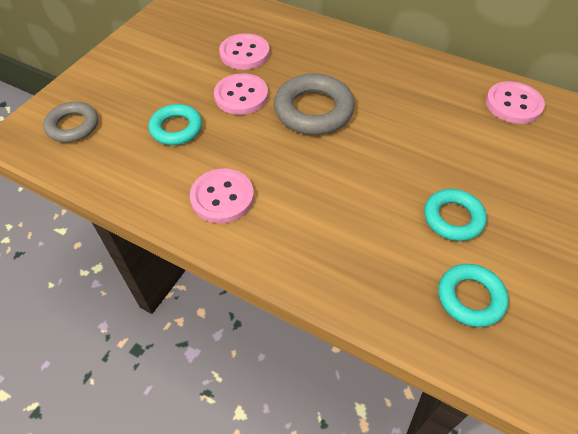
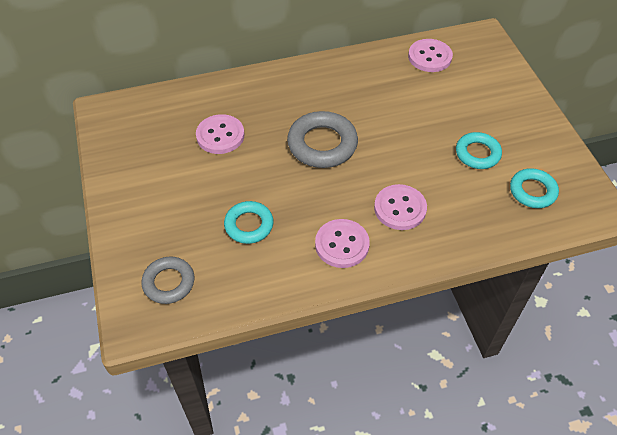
camera: 45 degrees left, 0 degrees up
pink button [214,73,268,115] -> pink button moved to [374,184,427,230]

